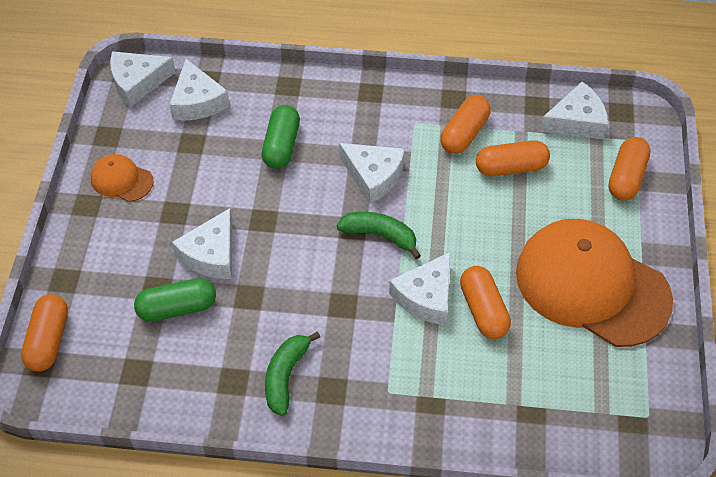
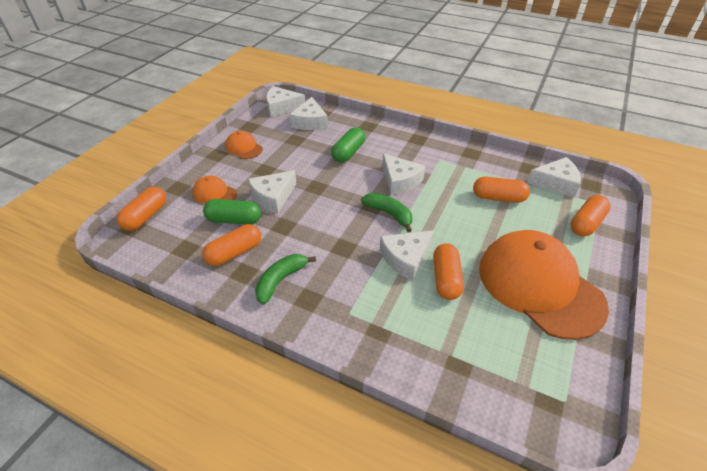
camera: 20 degrees right, 10 degrees down
orange capsule [440,95,491,154] -> orange capsule moved to [202,224,261,266]
none -> orange cap [192,176,237,204]

